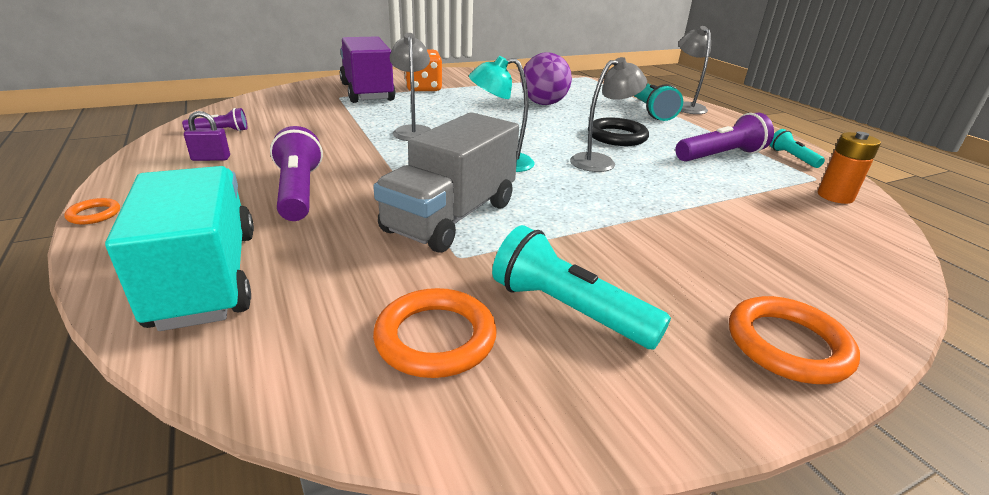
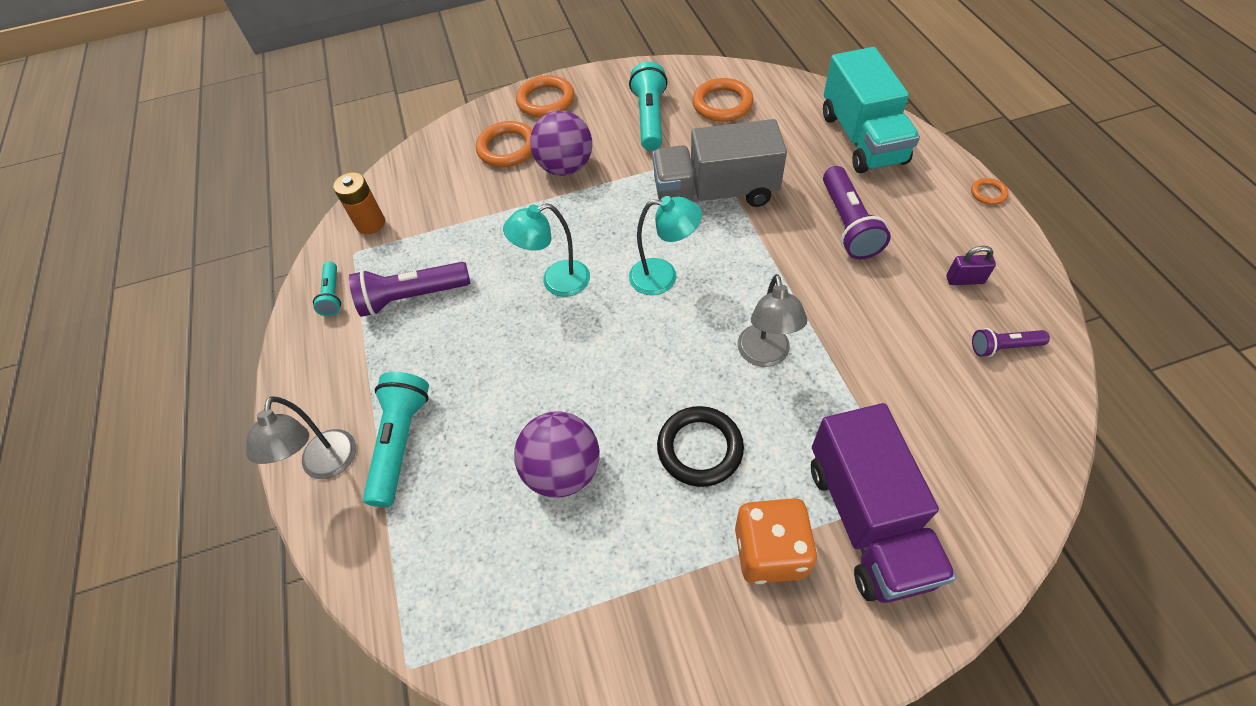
camera: 165 degrees left, 25 degrees up
grey truck [373,112,519,253] -> grey truck turned 135 degrees counterclockwise [652,119,787,207]
turquoise flashlight [492,225,671,349] -> turquoise flashlight turned 135 degrees counterclockwise [629,62,667,151]
grey lamp [570,57,647,172] -> turquoise lamp [503,203,590,297]
black ring [588,118,649,146] -> black ring moved to [657,406,744,487]
none -> orange ring [476,121,533,167]
none -> purple ball [530,111,592,176]

